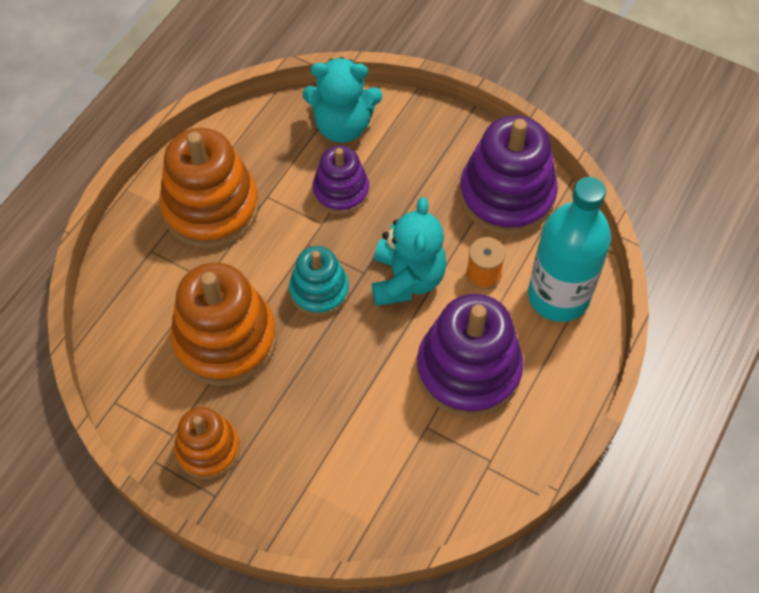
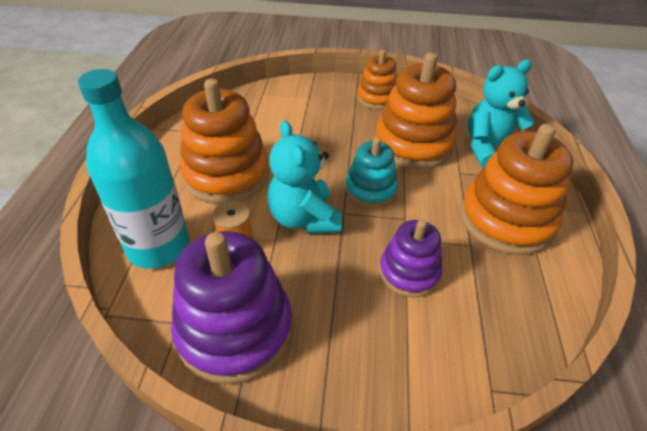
camera: 155 degrees right, 15 degrees down
turquoise teddy bear [303,57,382,143] -> turquoise teddy bear moved to [468,60,535,167]
purple stacking toy [416,294,524,418] -> orange stacking toy [180,79,270,204]

